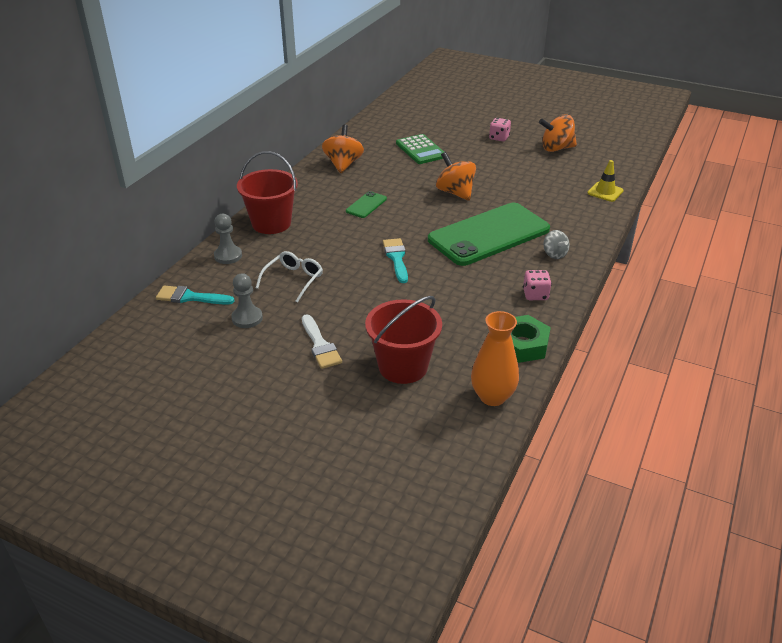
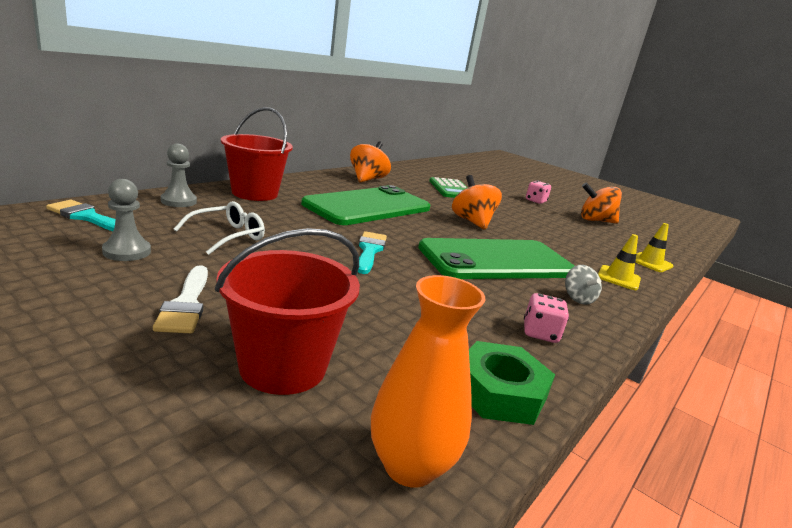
camera: 10 degrees right, 15 degrees down
green phone [346,191,387,218] -> green phone [301,185,430,225], size x2.46
none -> yellow traffic cone [598,234,641,290]

